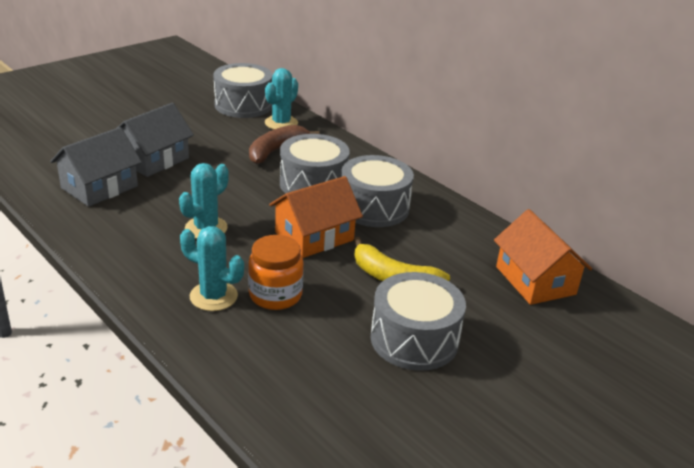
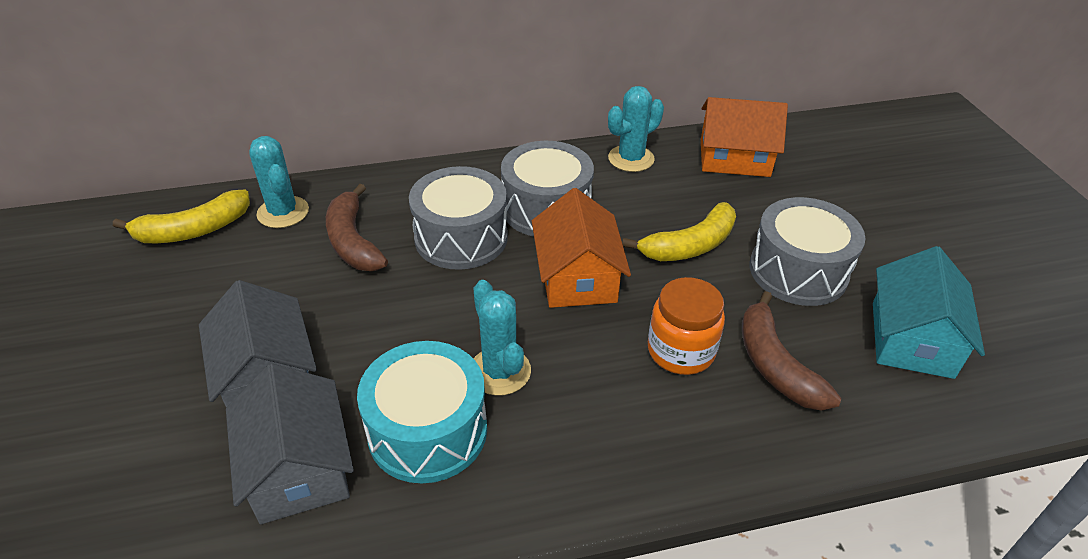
camera: 60 degrees left, 10 degrees up
turquoise cactus [180,226,244,311] -> turquoise cactus moved to [608,86,664,172]
grey drum [213,63,273,118] -> yellow banana [113,190,250,243]
none -> turquoise drum [357,341,487,483]
none -> brown banana [742,291,841,411]
none -> turquoise house [873,246,985,379]

